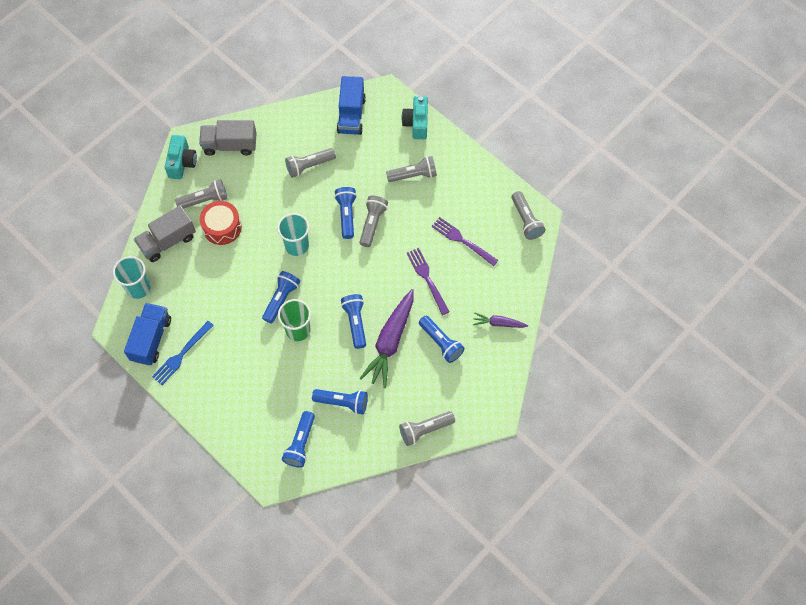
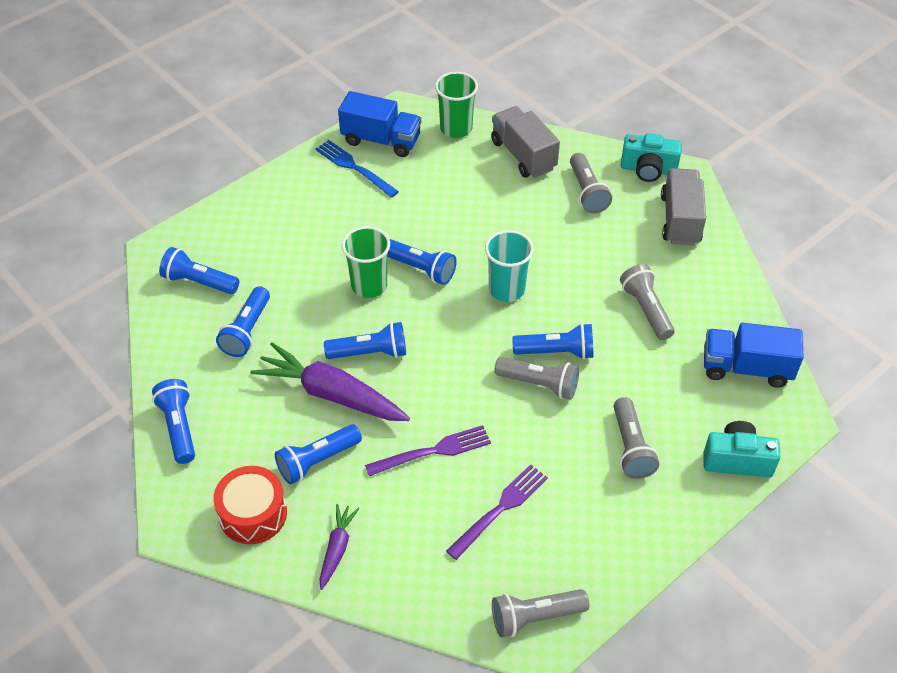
camera: 95 degrees right, 15 degrees down
turquoise cup [113,256,151,299] -> green cup [435,72,478,138]
red drum [200,201,242,245] -> red drum moved to [213,466,287,544]
grey flashlight [399,411,455,446] -> blue flashlight [152,379,195,464]

